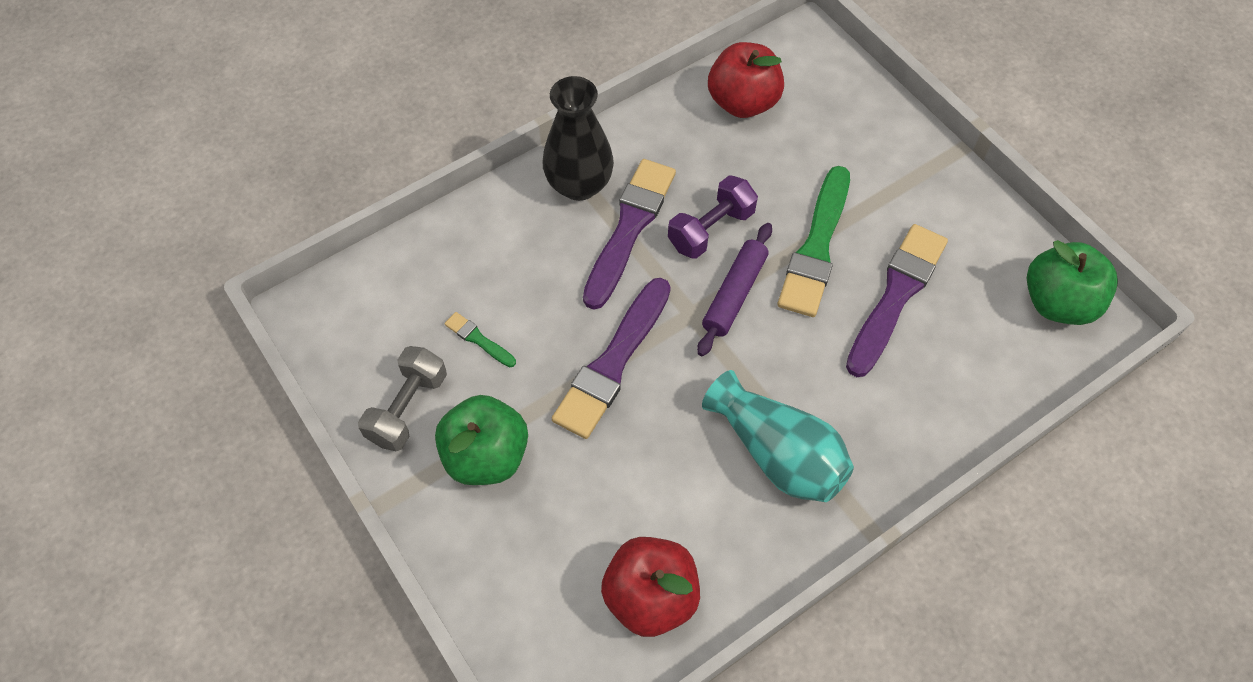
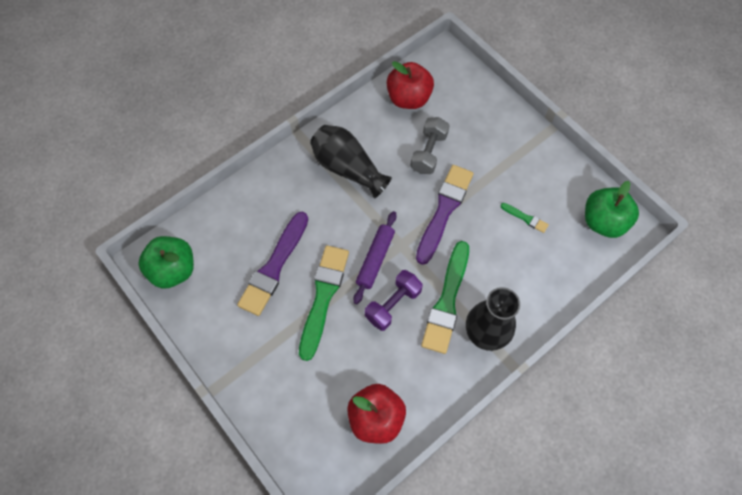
camera: 175 degrees right, 5 degrees up
grey dumbbell [358,346,447,451] -> grey dumbbell moved to [410,117,450,174]
green apple [435,395,528,485] -> green apple moved to [585,181,639,238]
purple brush [583,159,676,310] -> green brush [421,241,469,354]
turquoise vase [702,370,854,502] -> black vase [310,125,392,199]

